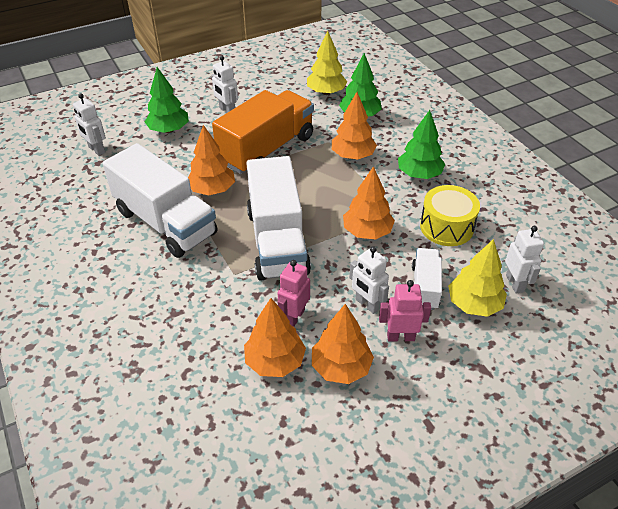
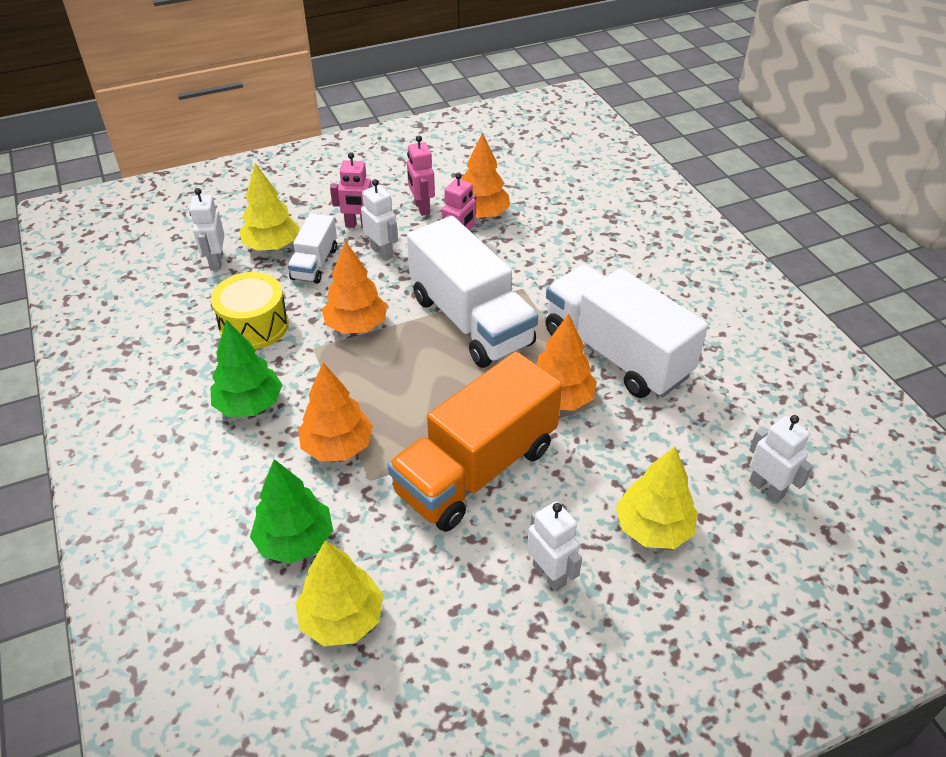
camera: 175 degrees left, 0 degrees up
green tree [145,67,189,133] -> yellow tree [616,446,697,549]
white truck [247,156,311,281] -> white truck turned 150 degrees clockwise [407,216,538,368]
orange tree [312,304,374,384] -> pink robot [407,136,435,216]

